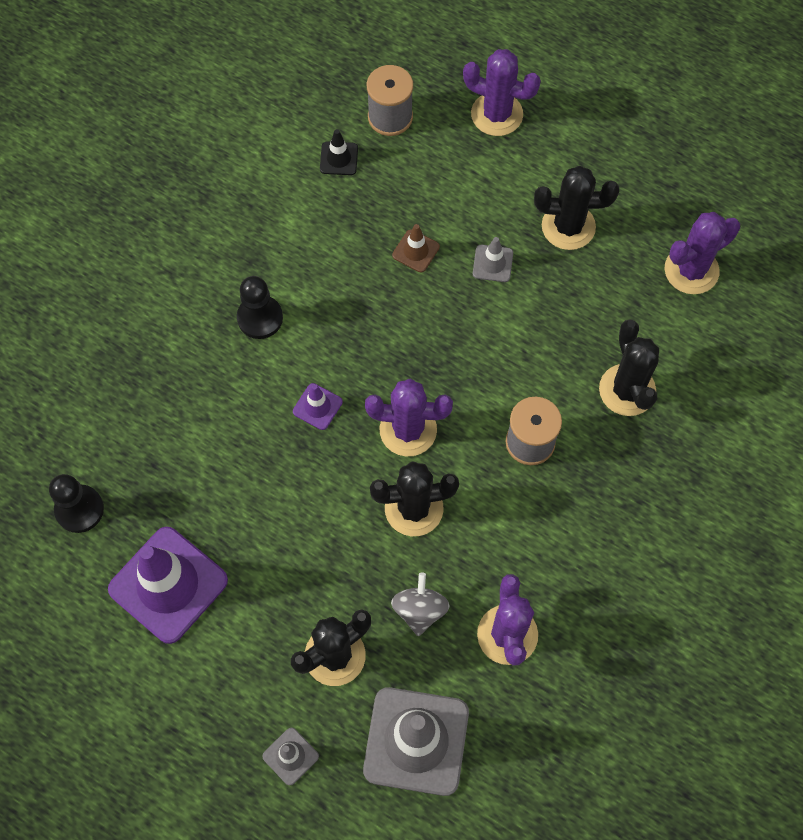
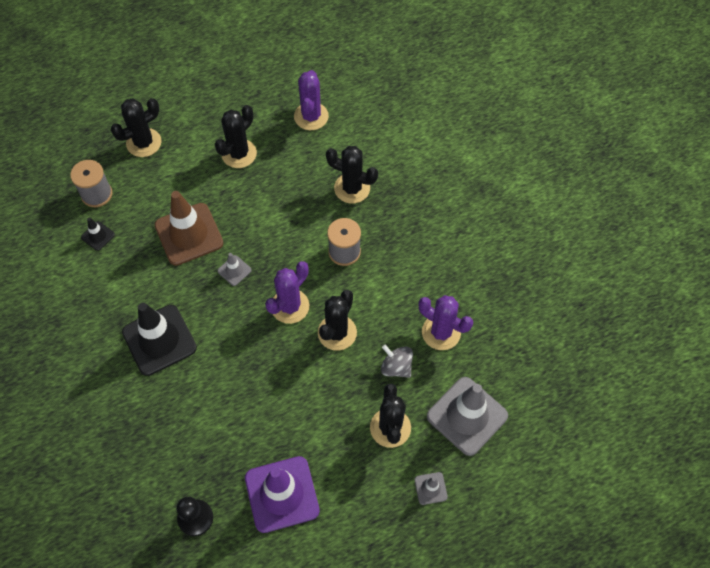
camera: 55 degrees left, 5 degrees down
black pawn [237,276,283,339] -> black traffic cone [122,303,197,376]
purple traffic cone [293,383,343,430] -> none
brown traffic cone [392,224,440,272] -> brown traffic cone [154,191,223,266], size x2.22
purple cactus [463,49,541,136] -> black cactus [111,98,162,157]
grey traffic cone [473,237,513,282] -> grey traffic cone moved to [217,253,252,286]

